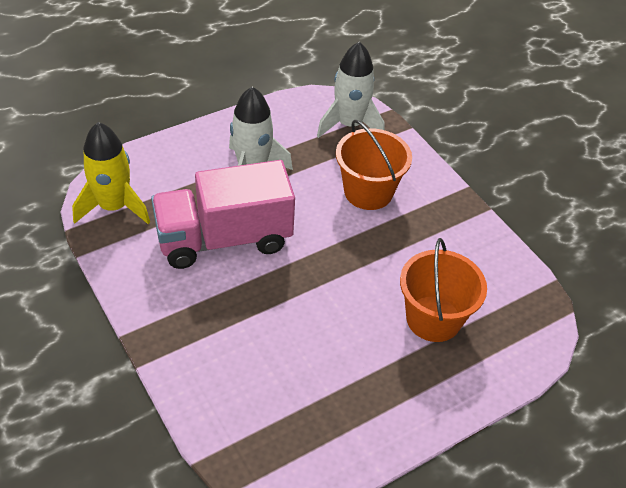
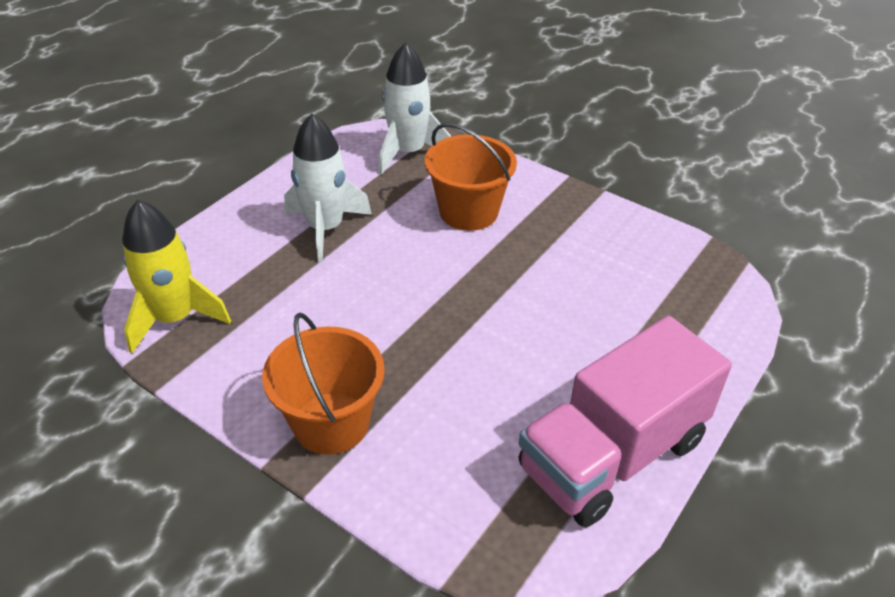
camera: 20 degrees left, 5 degrees down
pink truck [151,160,295,269] -> pink truck moved to [518,316,732,527]
orange bucket [400,238,487,342] -> orange bucket moved to [262,313,385,455]

